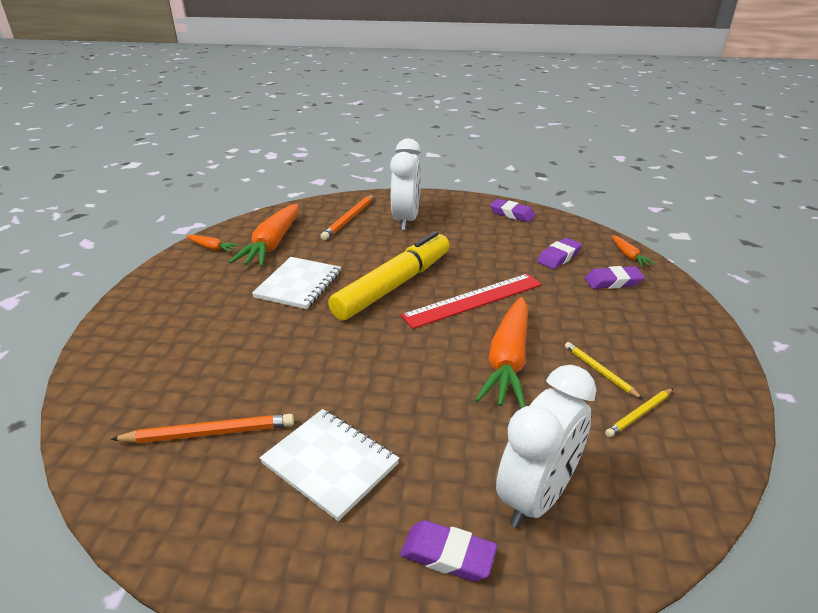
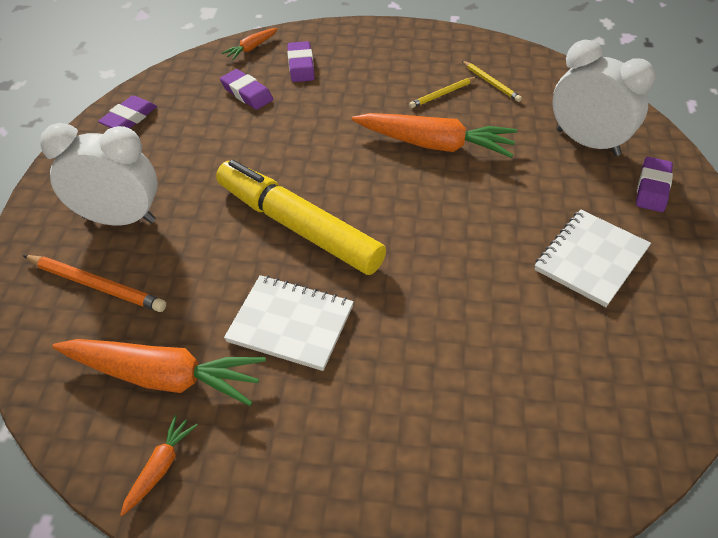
camera: 90 degrees left, 15 degrees up
orange pencil [110,414,294,443] -> none
red ruler [401,274,542,329] -> none
orange carrot [612,235,656,267] -> orange carrot turned 150 degrees clockwise [222,28,278,60]

